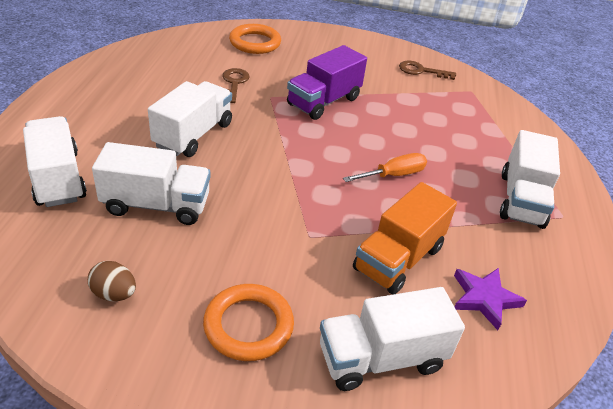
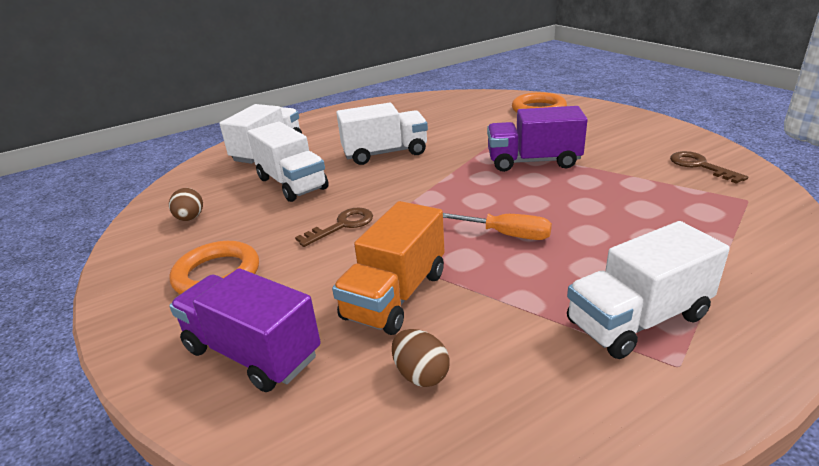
camera: 55 degrees right, 10 degrees down
brown key [222,68,250,103] -> brown key moved to [295,208,373,247]
white truck [320,287,465,391] -> purple truck [169,268,321,392]
orange truck [353,182,457,294] -> orange truck turned 60 degrees counterclockwise [332,201,445,335]
purple star [454,268,527,330] -> brown egg [392,329,450,387]

